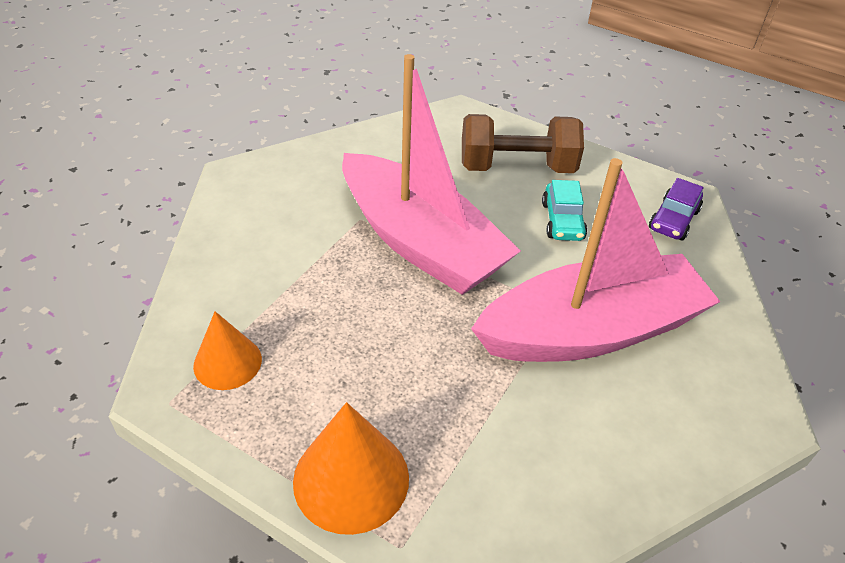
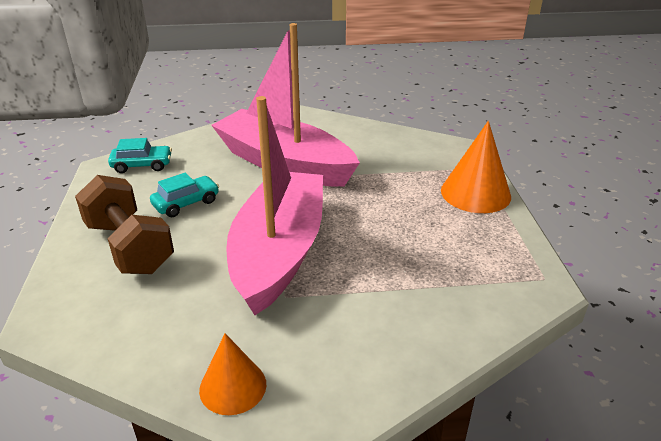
camera: 125 degrees left, 10 degrees down
orange cone [193,311,262,390] -> orange cone moved to [199,333,266,415]
purple car [649,178,703,240] -> turquoise car [108,138,172,173]

